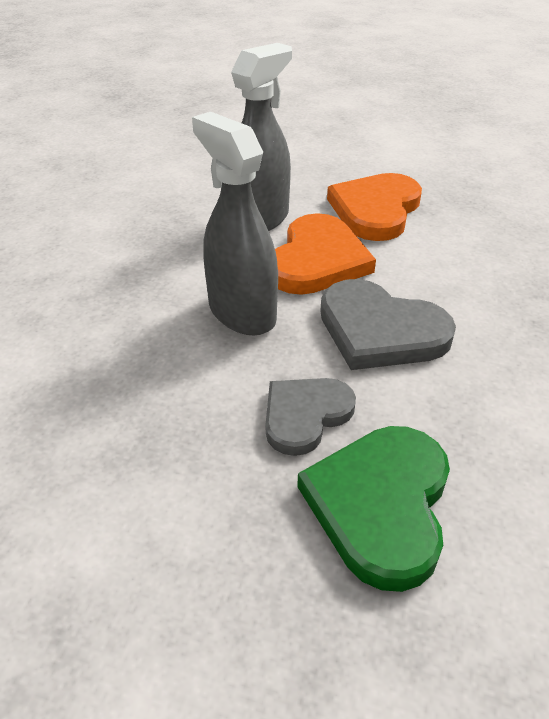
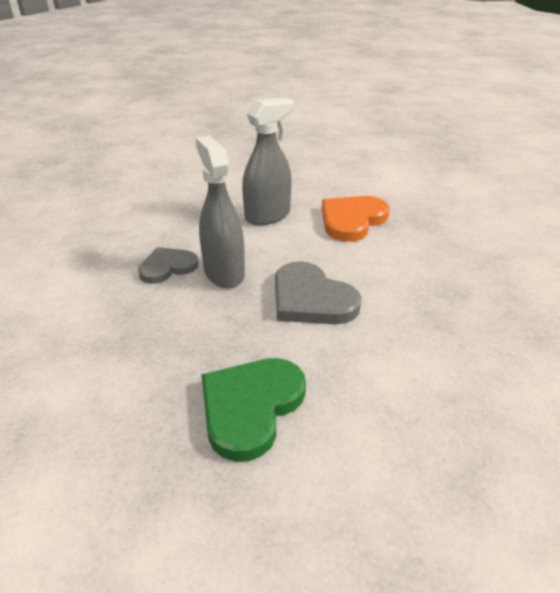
camera: 15 degrees right, 5 degrees down
grey heart [266,378,356,456] -> grey heart moved to [138,247,199,284]
orange heart [275,213,376,295] -> none

